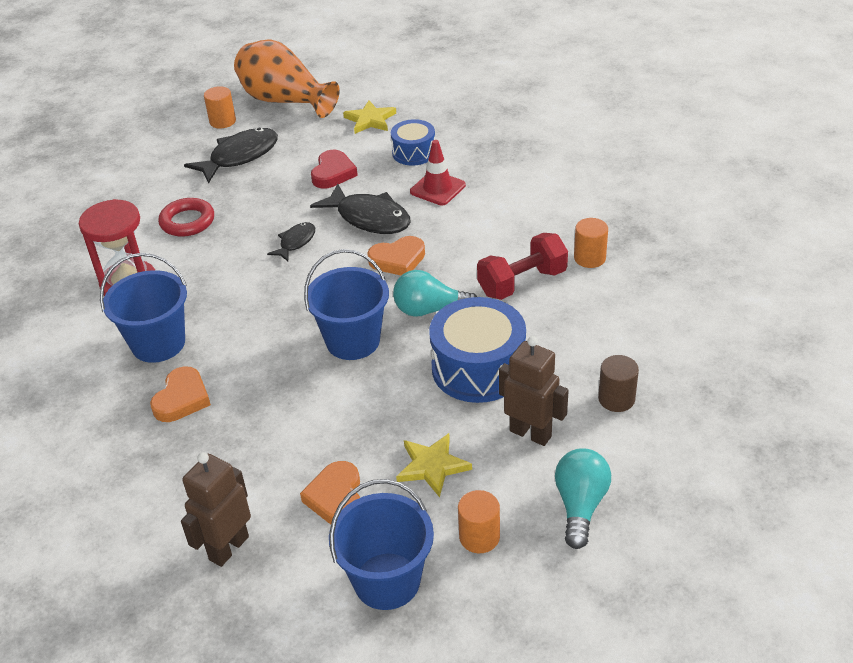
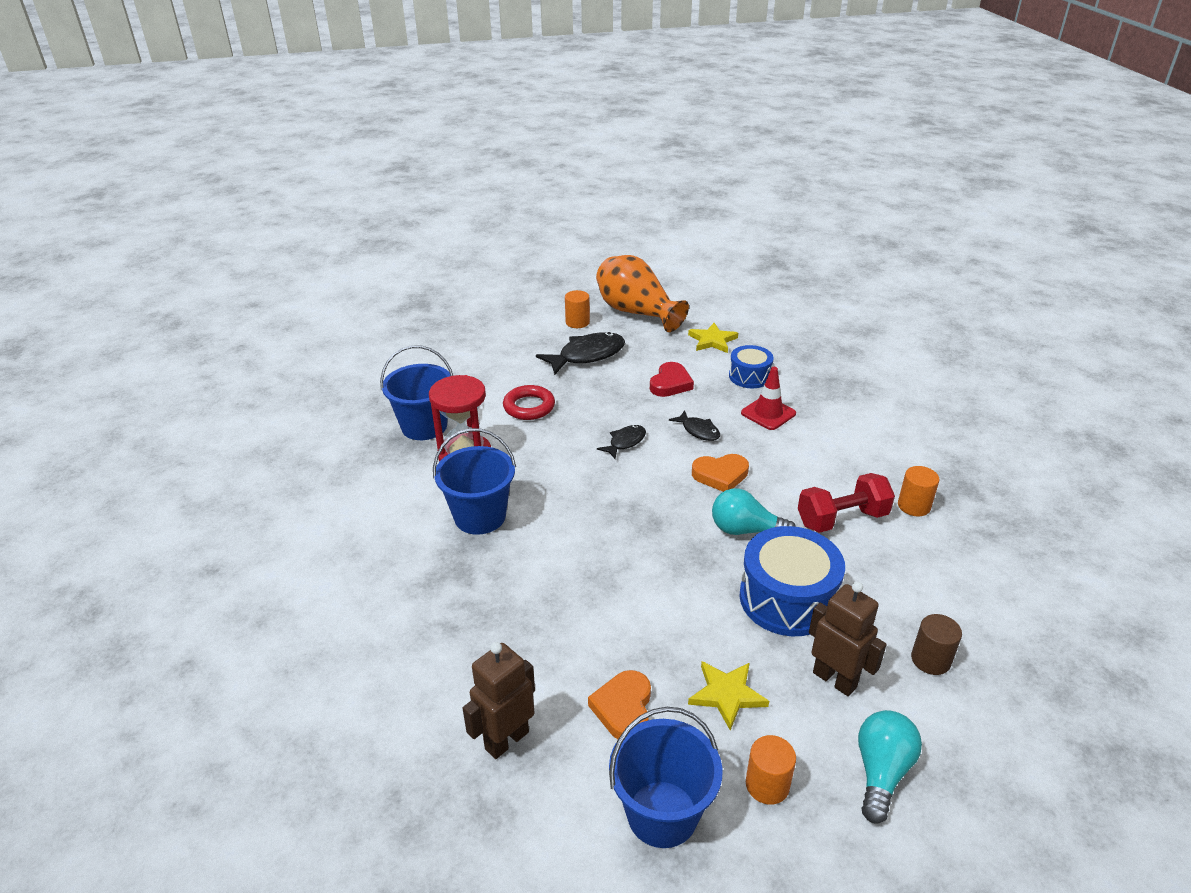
camera: 10 degrees right, 5 degrees down
orange heart [150,366,211,422] -> none
blue bucket [304,249,389,360] -> blue bucket moved to [380,345,453,440]
black fish [310,183,411,234] -> black fish [669,410,720,441], size x0.55

